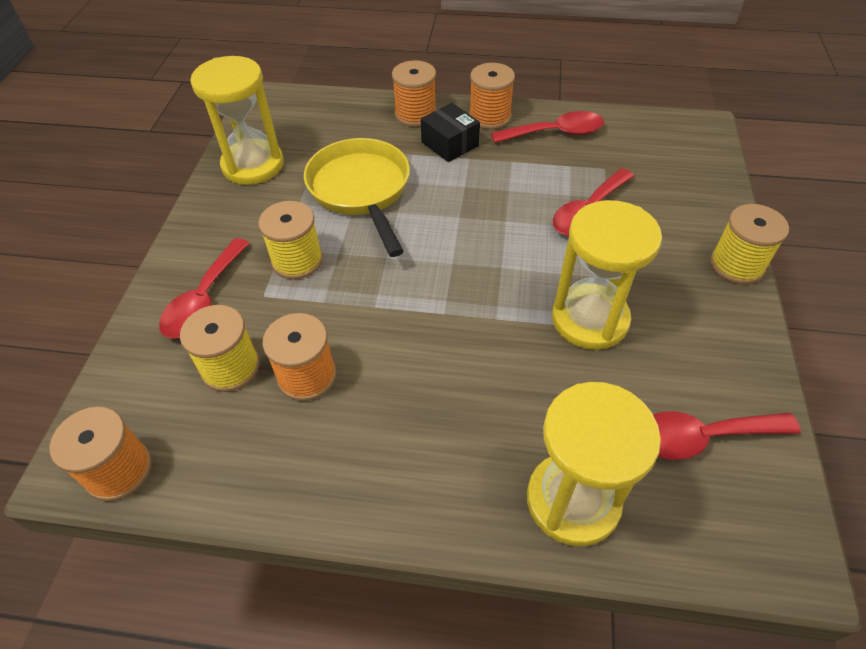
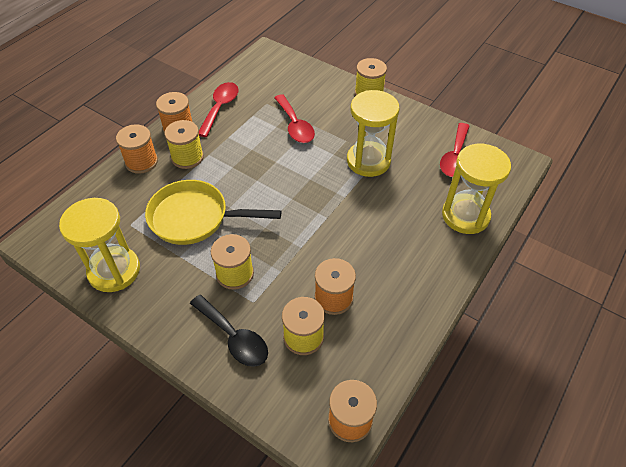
camera: 65 degrees left, 0 degrees up
red spoon [159,238,250,339] -> black spoon [190,295,268,367]
black box [421,103,480,162] -> yellow spool [164,120,204,169]

